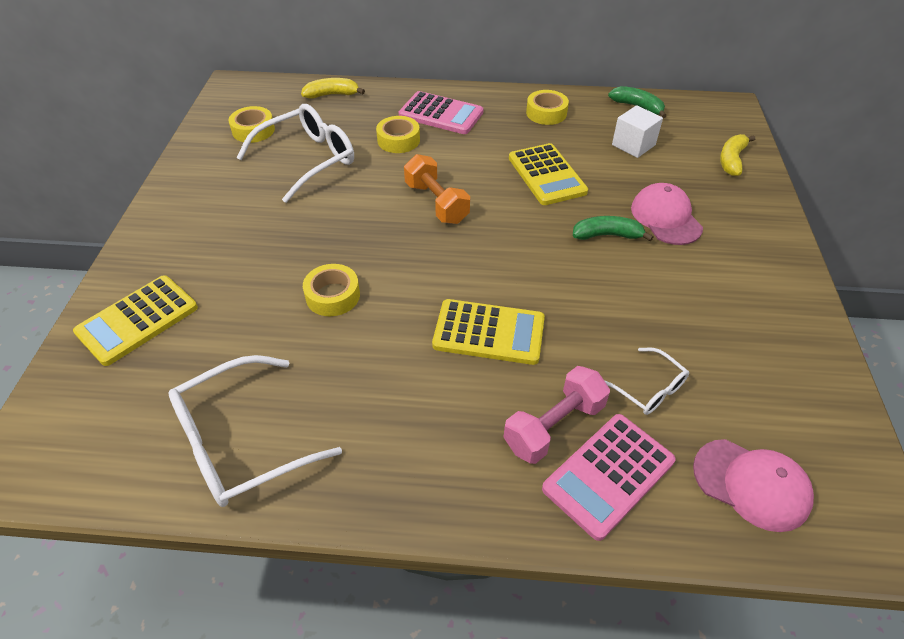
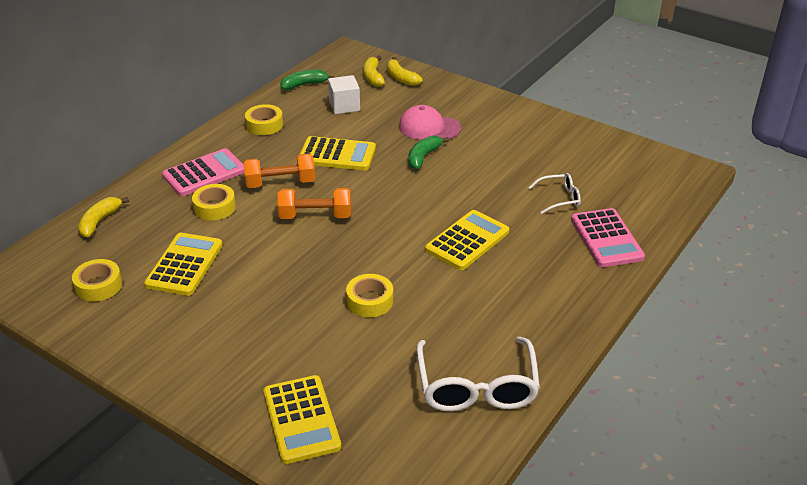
camera: 60 degrees left, 10 degrees down
white glasses [236,104,354,203] -> yellow calculator [144,233,222,296]
pink dumbbell [503,366,610,464] -> none
pink cap [693,439,814,532] -> none
none -> orange dumbbell [244,154,315,188]
none -> yellow banana [363,56,385,87]

